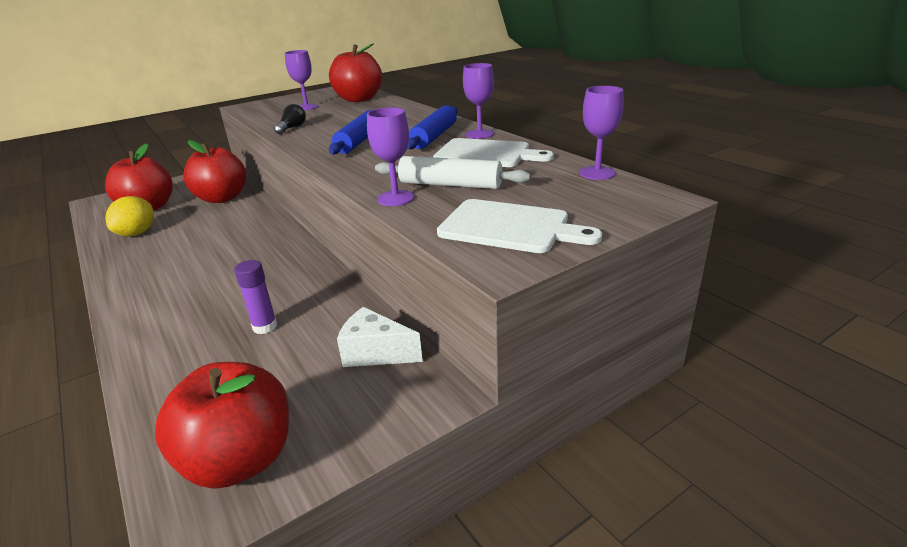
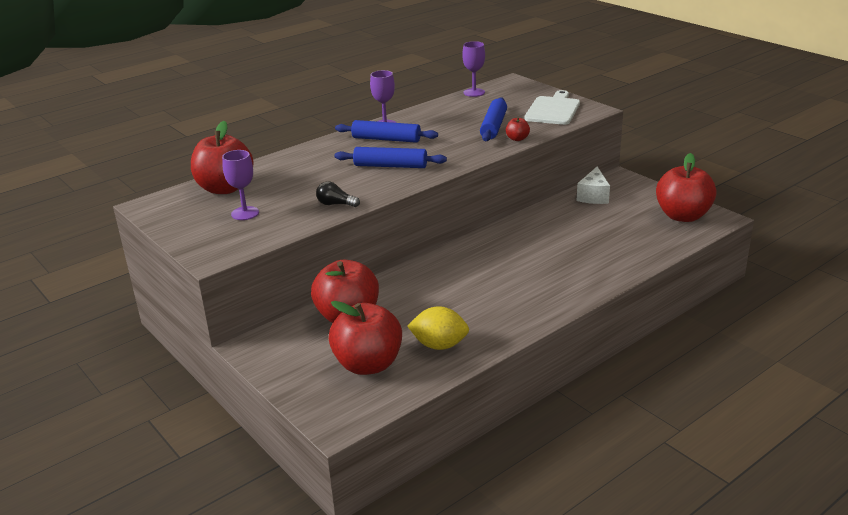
camera: 95 degrees left, 0 degrees up
purple glue stick [234,260,277,334] -> none
purple goblet [367,107,414,206] -> red apple [506,117,530,141]
white rolling pin [375,156,530,189] -> blue rolling pin [480,97,507,141]
white cutting board [433,138,554,167] -> none

